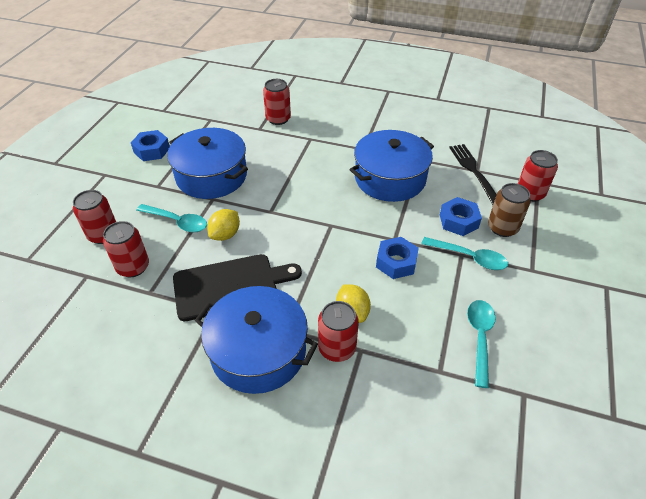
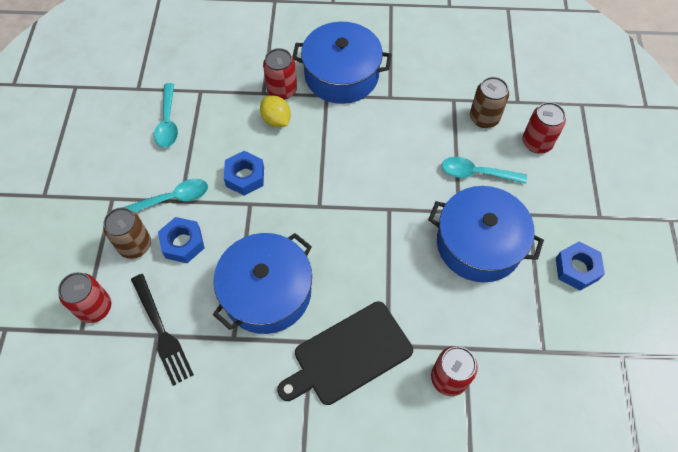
camera: 165 degrees right, 15 degrees up
red can [103,221,149,277] -> brown can [470,77,509,128]
black cutting board [173,254,302,321] -> black cutting board moved to [277,302,413,405]
yellow lemon [207,209,240,241] -> none
turquoise spoon [421,237,508,270] -> turquoise spoon turned 150 degrees clockwise [122,179,208,212]

